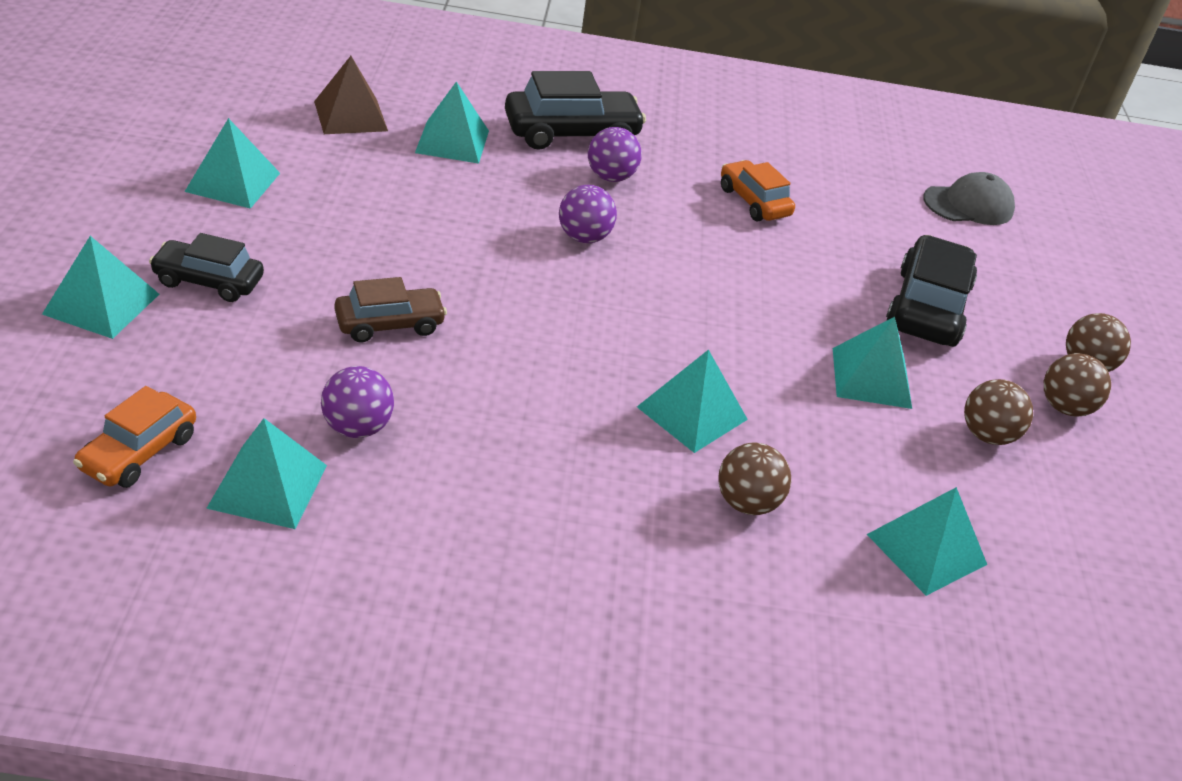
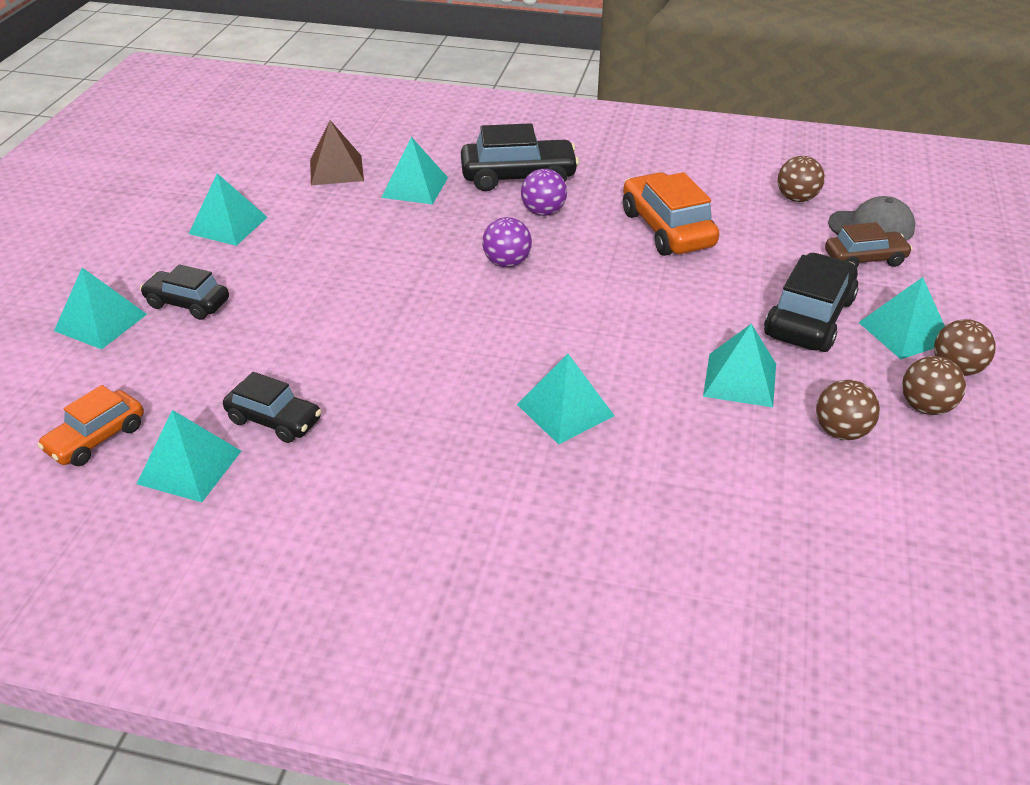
camera: 15 degrees right, 0 degrees up
purple ball [321,366,394,438] -> black car [223,372,322,443]
brown car [334,277,447,343] -> brown car moved to [825,222,913,267]
brown ball [718,443,791,515] -> brown ball moved to [778,156,825,202]
orange car [721,160,795,221] -> orange car [623,172,719,256], size x1.59
turquoise pyramid [867,487,987,596] -> turquoise pyramid moved to [858,277,945,359]

